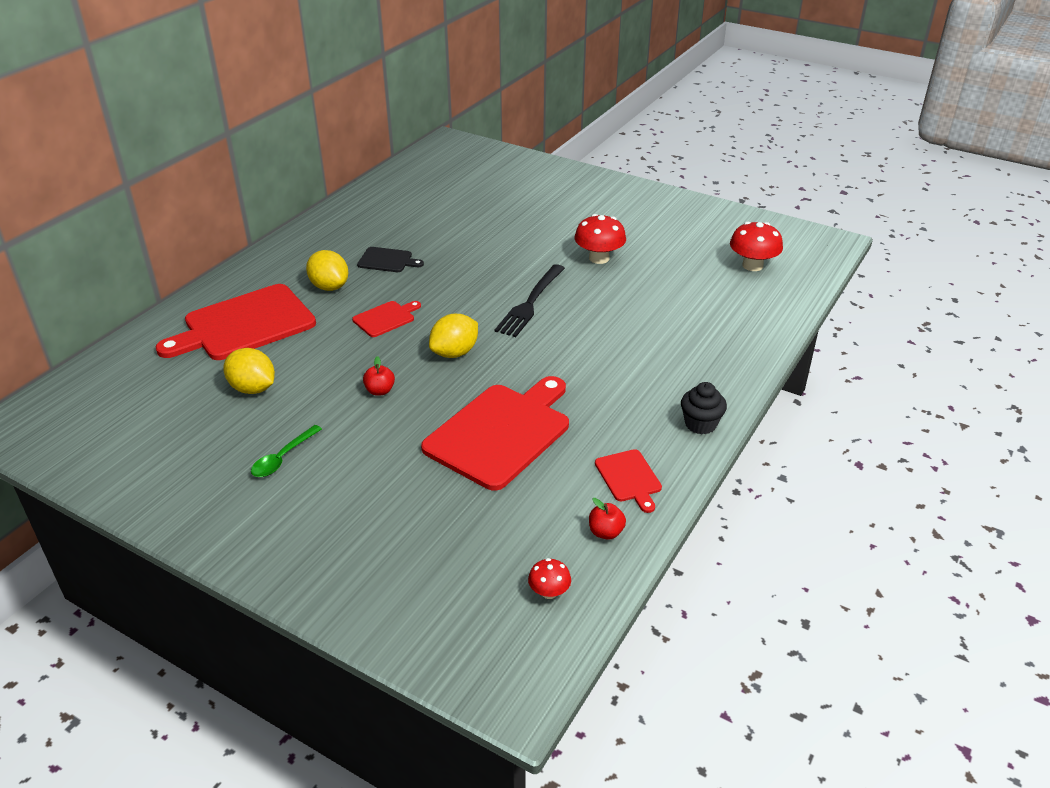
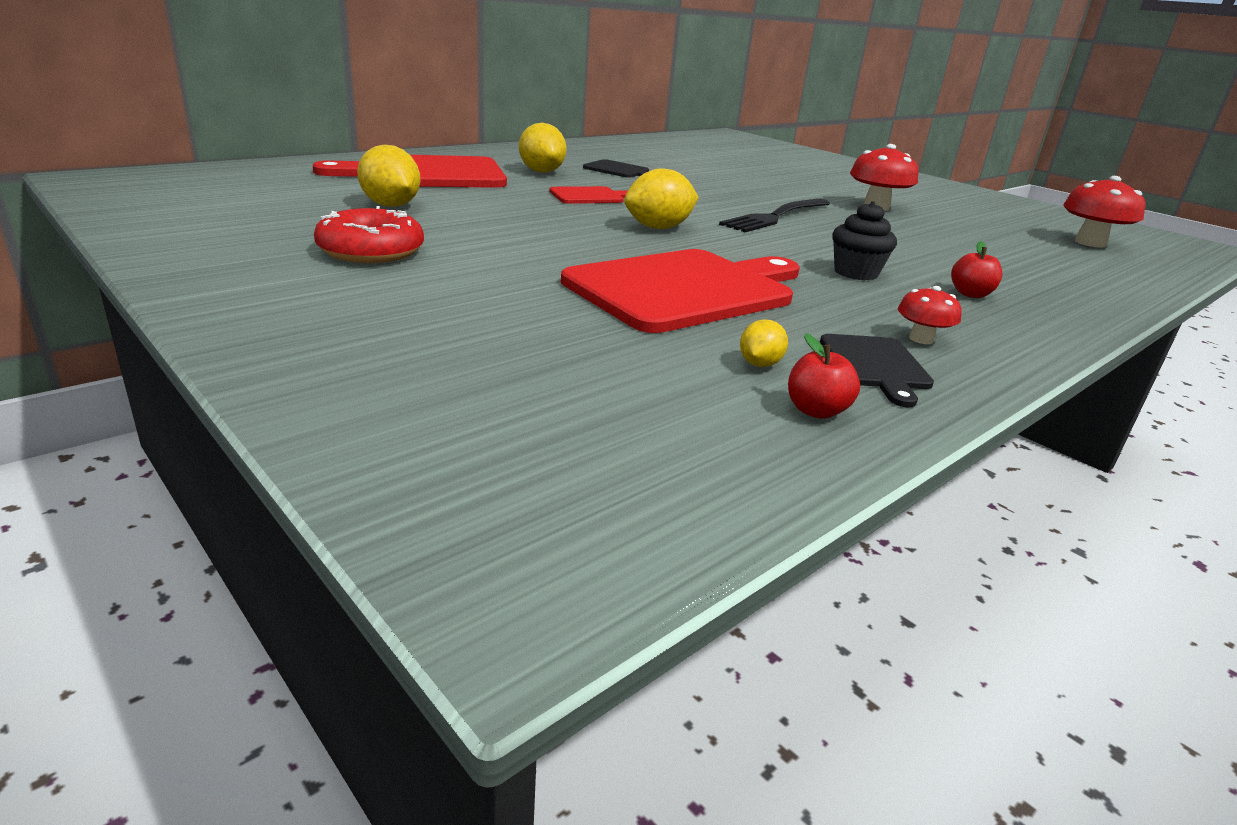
camera: 15 degrees right, 10 degrees down
green spoon [251,425,322,477] -> red donut [314,206,424,263]
red apple [363,356,395,396] -> red apple moved to [951,241,1002,298]
red mushroom [528,558,571,599] -> red mushroom moved to [898,286,962,344]
red cutting board [595,449,662,513] -> black cutting board [820,334,934,407]
black cupcake [681,382,727,434] -> black cupcake moved to [832,201,897,280]
none -> yellow lemon [740,319,788,367]

